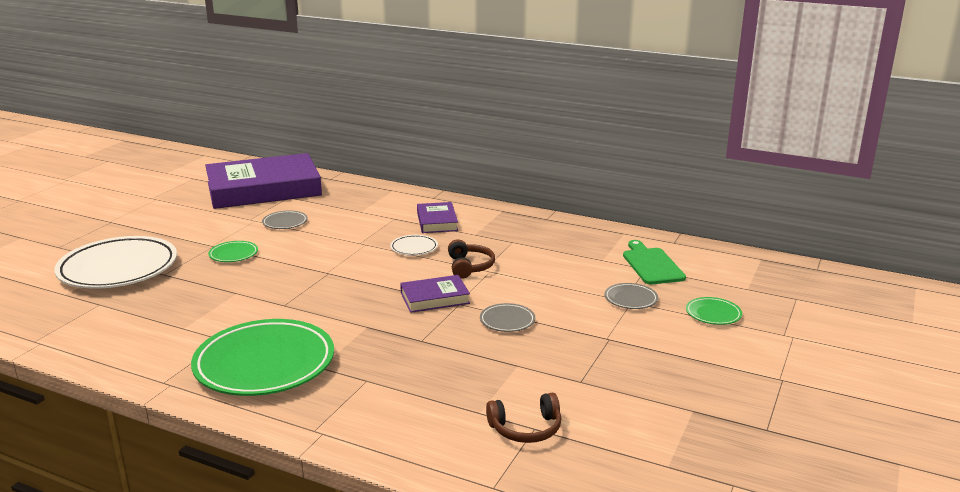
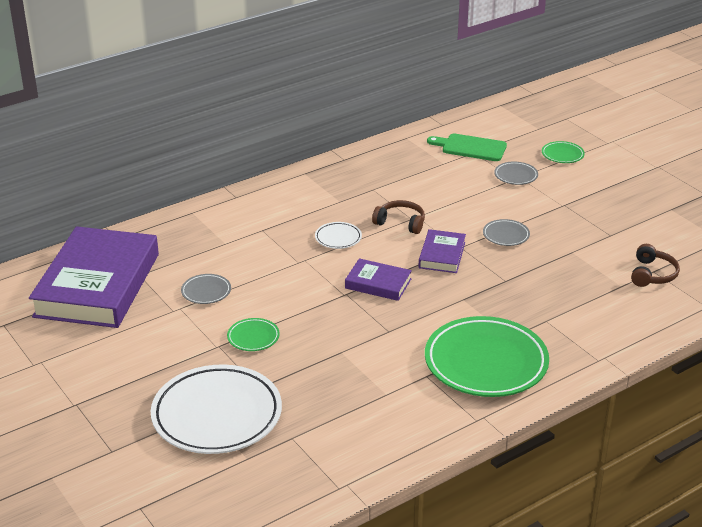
camera: 60 degrees left, 10 degrees up
purple book [417,202,458,233] -> purple book moved to [345,258,412,301]

